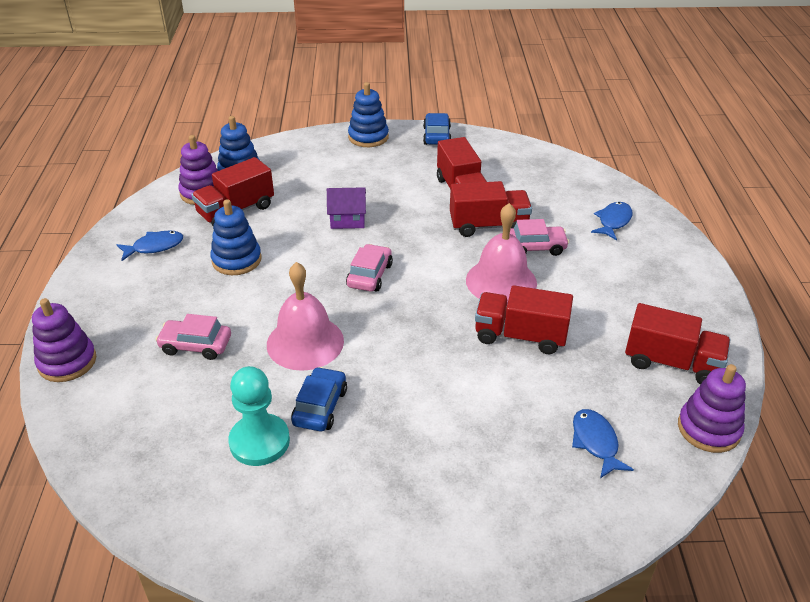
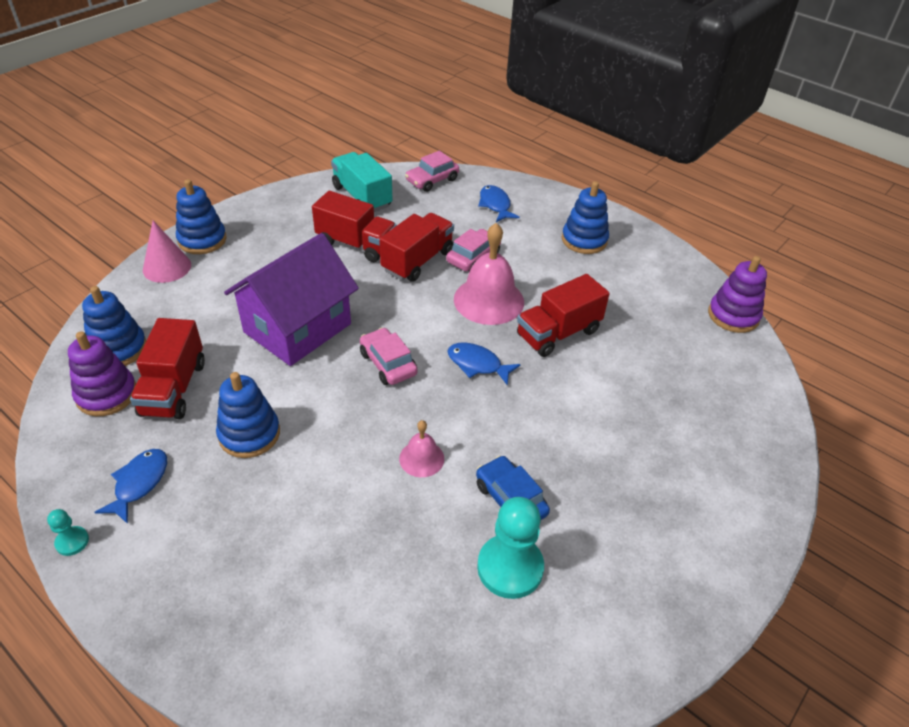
camera: 50 degrees left, 5 degrees up
purple stacking toy [32,298,96,382] -> none
pink car [155,314,231,360] -> pink car moved to [405,151,459,192]
pink bell [267,262,344,371] -> pink bell [399,420,444,477], size x0.52
purple house [327,187,366,229] -> purple house [224,233,359,366], size x2.12
blue car [423,113,452,145] -> none
blue fish [572,409,634,478] -> blue fish moved to [447,343,521,385]
red truck [625,303,731,385] -> none
none -> turquoise pawn [47,509,89,556]
none -> pink cone [143,220,191,283]
none -> turquoise truck [331,152,392,212]
none -> blue stacking toy [562,181,609,254]

